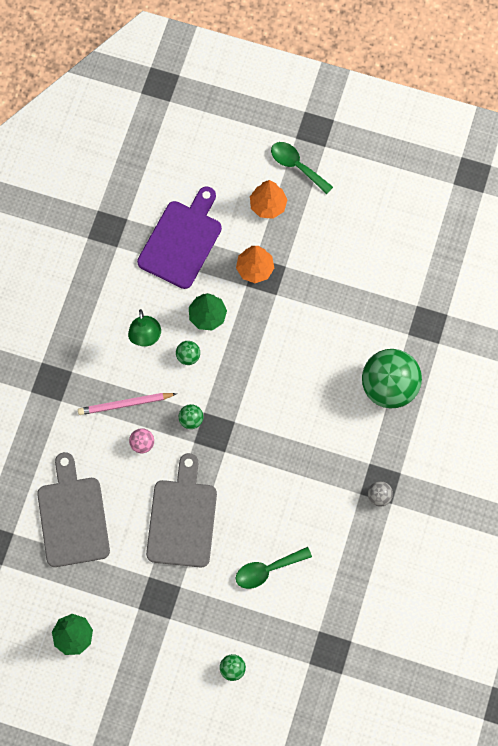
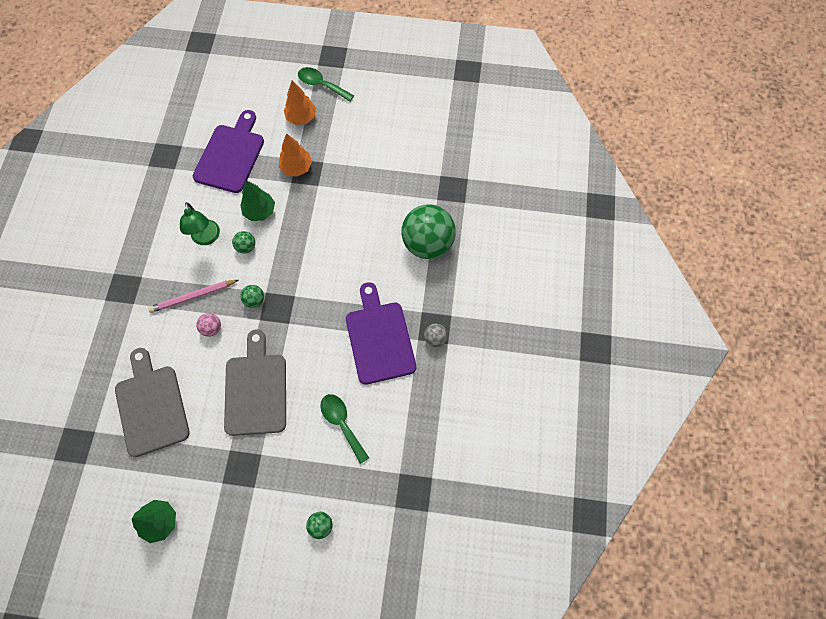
camera: 10 degrees left, 5 degrees down
green spoon [236,547,312,589] -> green spoon turned 90 degrees clockwise [320,394,369,464]
none -> purple cutting board [346,282,416,385]

